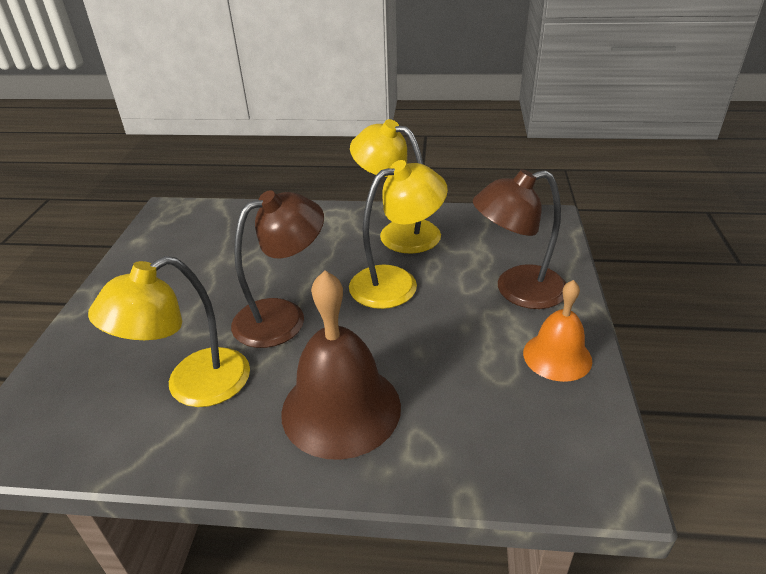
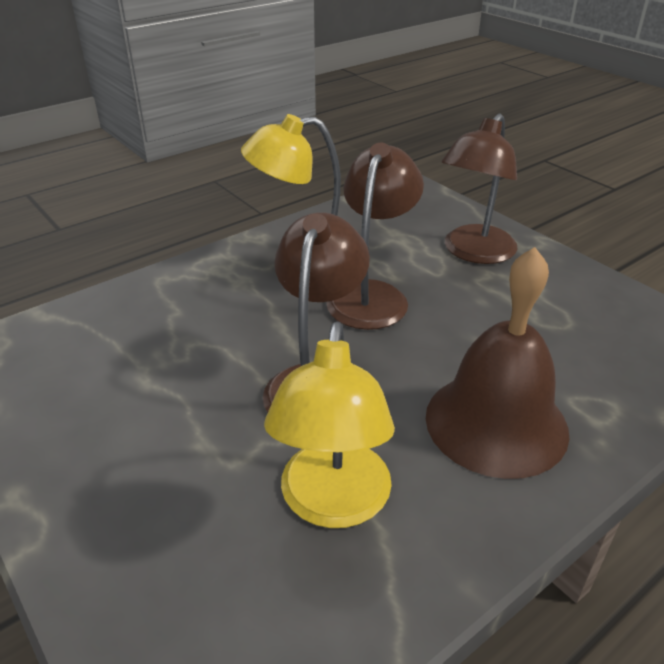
camera: 45 degrees left, 0 degrees up
yellow lamp [349,160,448,309] -> brown lamp [326,142,424,330]
orange bell [523,280,592,382] -> none

